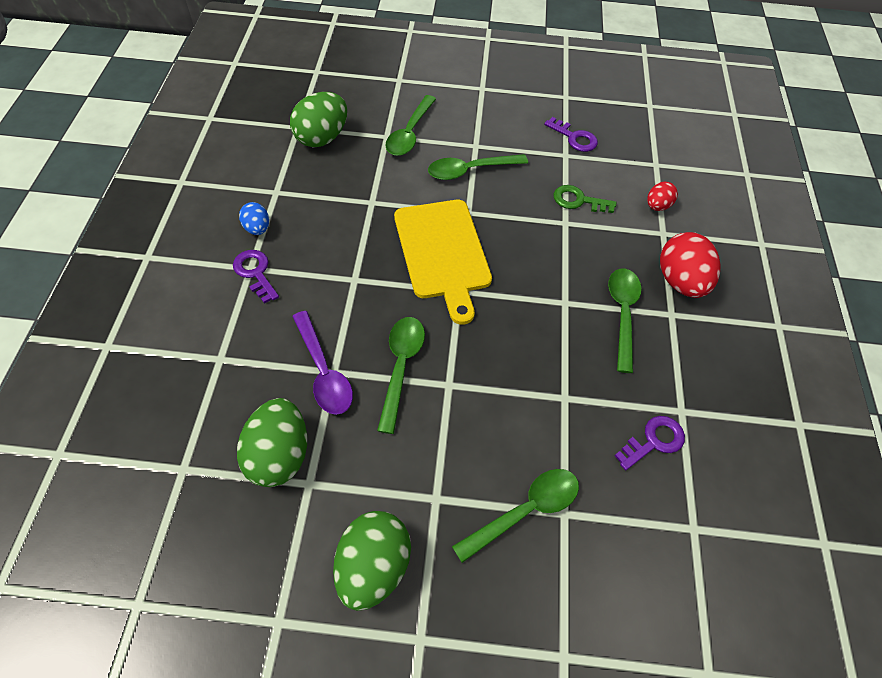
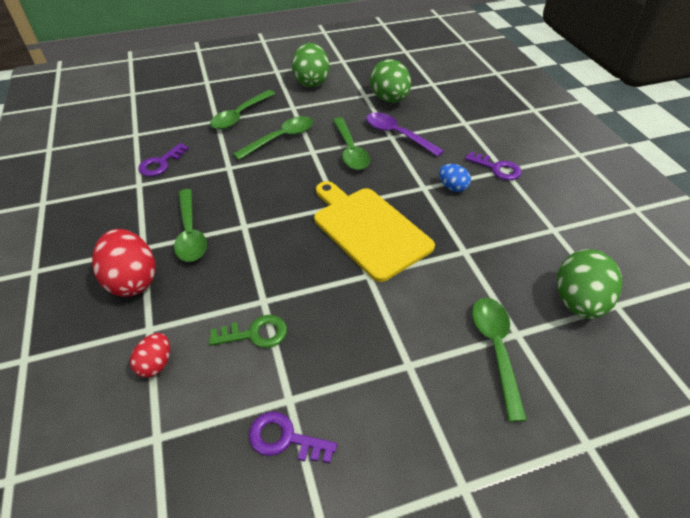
camera: 160 degrees right, 10 degrees down
blue egg [239,202,269,235] -> blue egg moved to [439,164,471,192]
green spoon [428,154,528,180] -> green spoon moved to [233,116,313,160]

